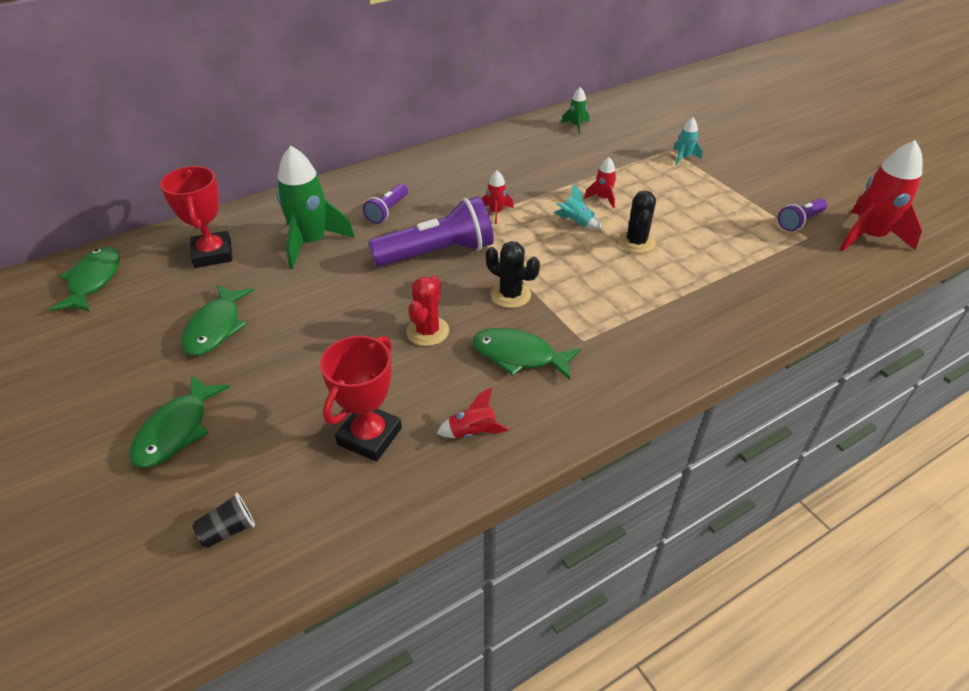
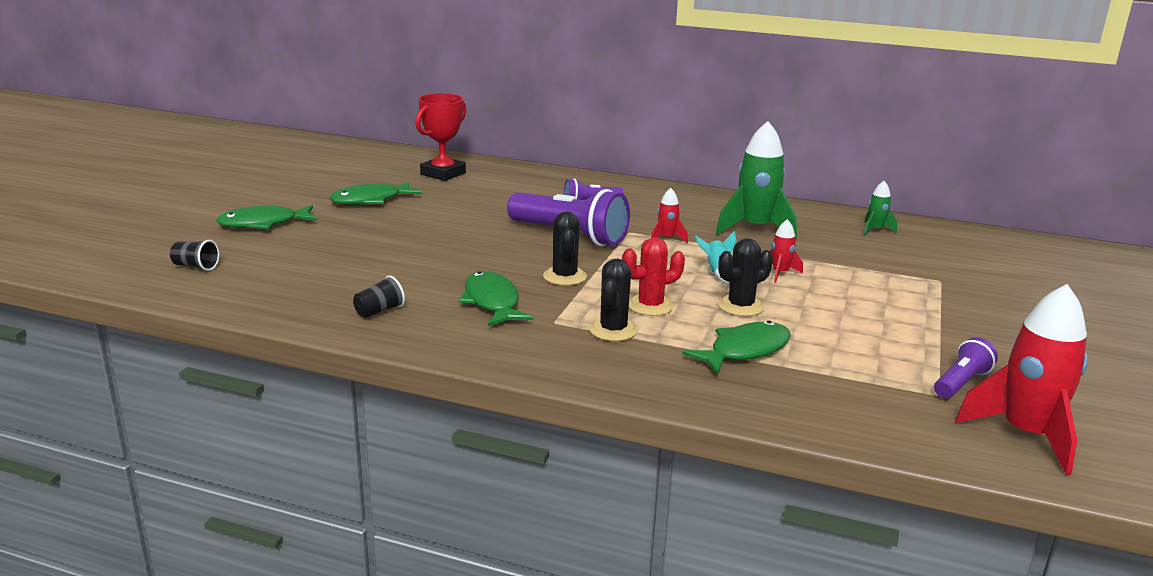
camera: 50 degrees right, 20 degrees down
green fish [49,246,120,312] -> green fish moved to [682,321,791,375]
green rocket [276,146,355,269] -> green rocket moved to [716,121,797,241]
red trophy [320,336,402,462] -> none
red cactus [406,275,449,346] -> red cactus moved to [622,237,685,316]
red rocket [437,387,509,438] -> black cup [353,275,405,318]
turquoise rocket [674,117,702,165] -> none
purple flashlight [778,198,827,231] -> purple flashlight turned 120 degrees clockwise [934,337,998,399]
none -> black cactus [589,259,638,341]

